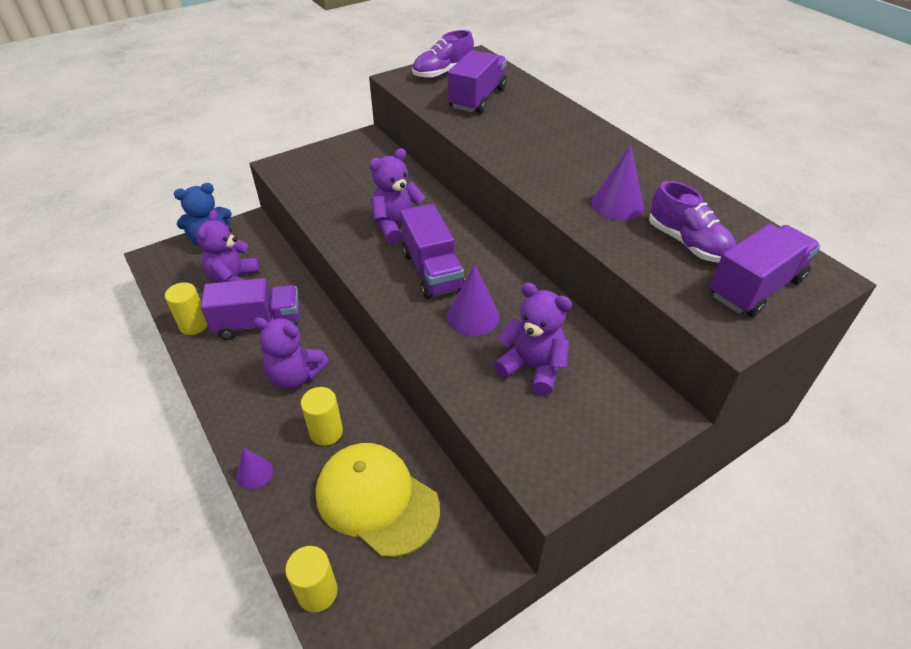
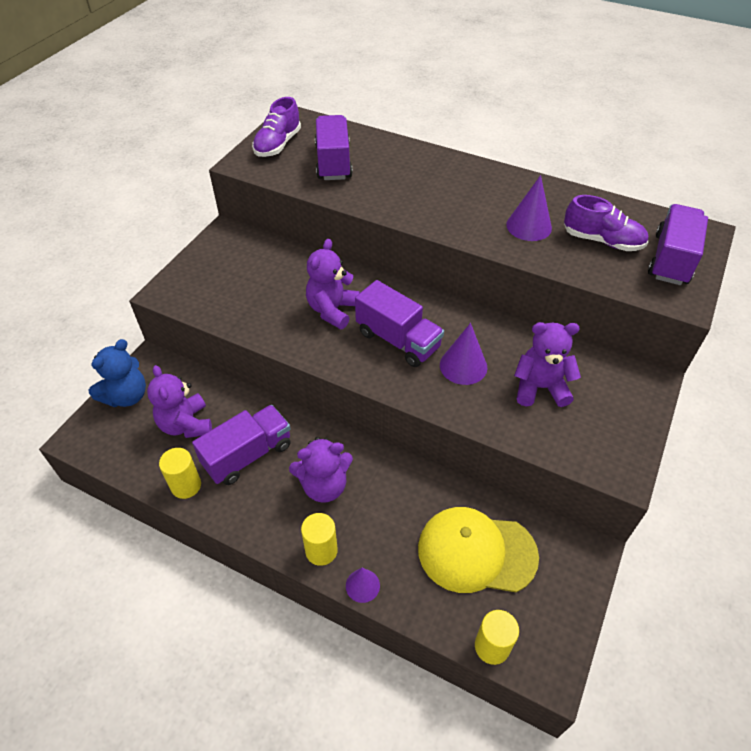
camera: 30 degrees left, 5 degrees up
yellow cylinder [301,387,343,446] -> yellow cylinder moved to [301,513,338,566]

